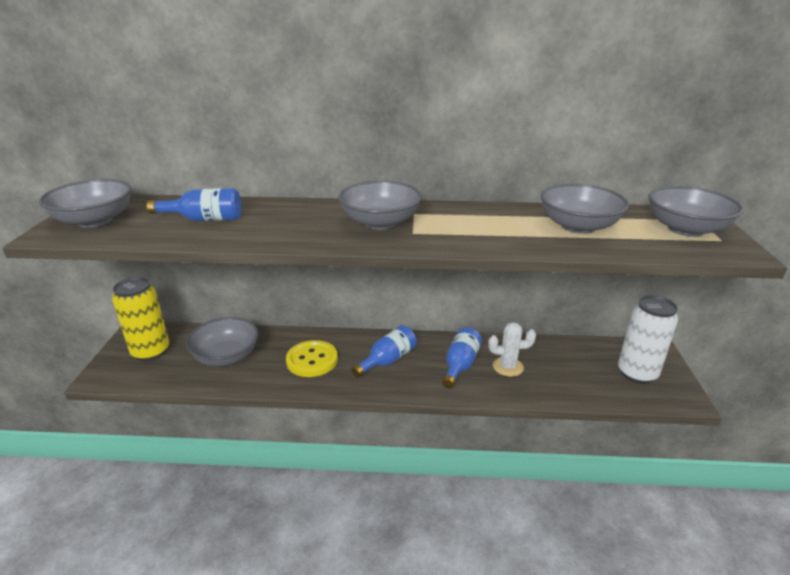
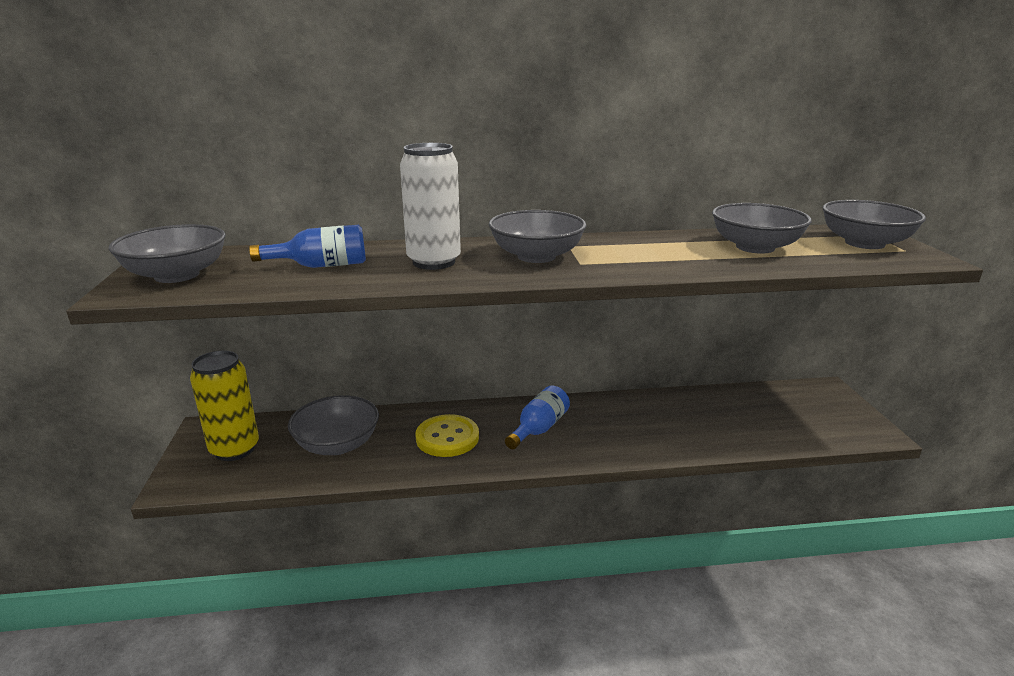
camera: 10 degrees left, 5 degrees down
blue bottle [442,327,482,389] -> none
white cactus [488,322,536,377] -> none
white can [618,295,678,384] -> white can moved to [400,143,461,270]

